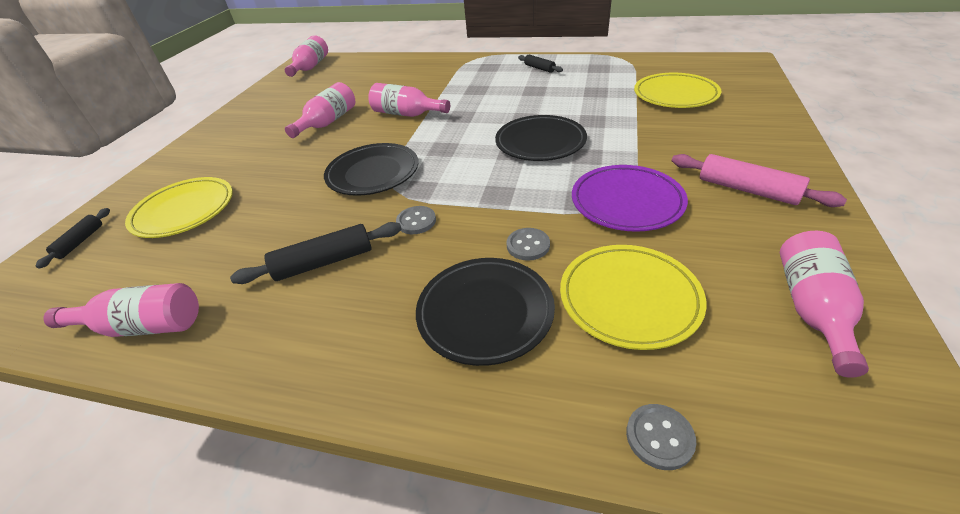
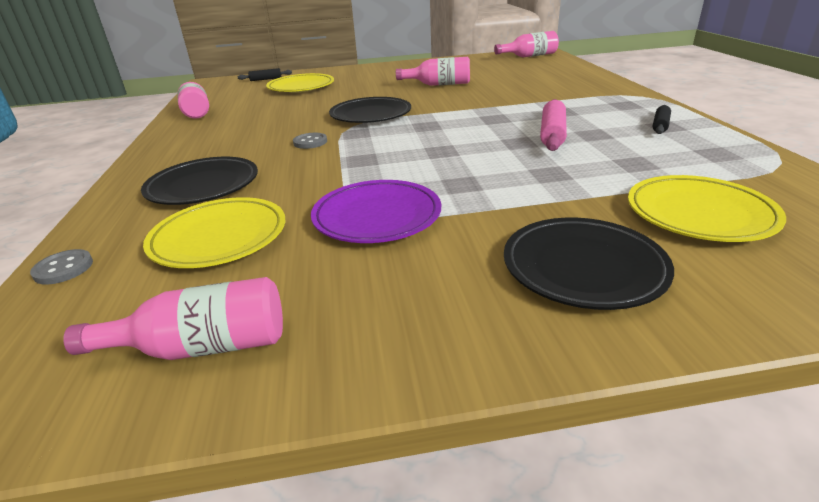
camera: 65 degrees right, 10 degrees down
black rolling pin [230,222,402,284] -> none
pink bottle [368,83,450,117] -> none
black plate [495,115,587,161] -> black plate moved to [504,218,674,310]
grey button [506,228,550,261] -> none
pink rolling pin [672,154,847,207] -> pink rolling pin moved to [540,99,567,151]

